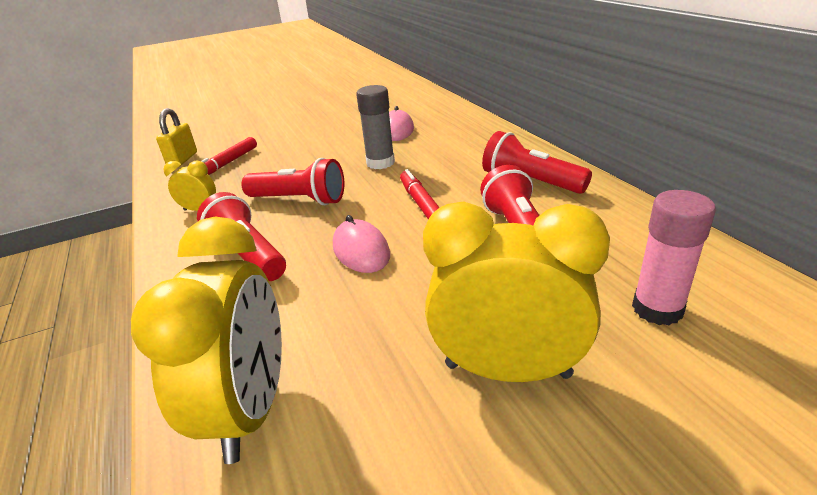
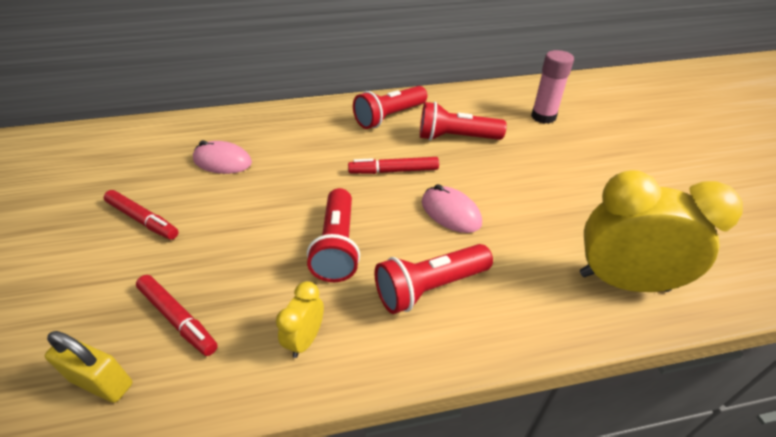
camera: 80 degrees left, 10 degrees up
red flashlight [242,158,344,205] -> red flashlight turned 150 degrees clockwise [307,188,360,282]
pink mouse [333,215,390,273] -> pink mouse turned 60 degrees clockwise [422,184,482,233]
grey glue stick [356,85,395,169] -> none
yellow clock [423,201,610,382] -> none
none -> red marker [104,190,179,240]

